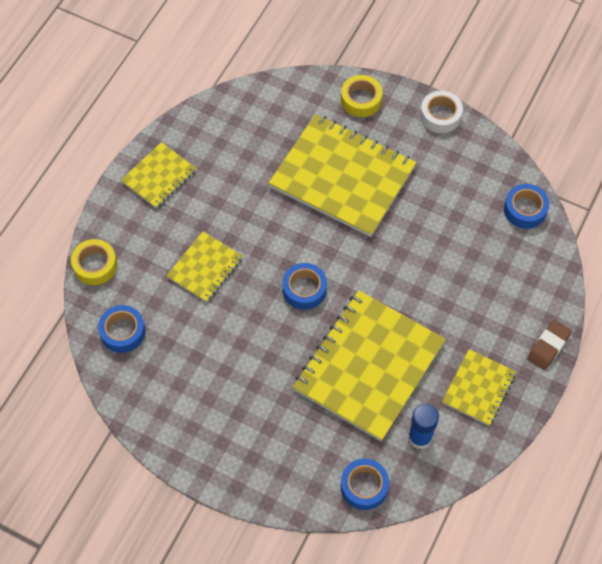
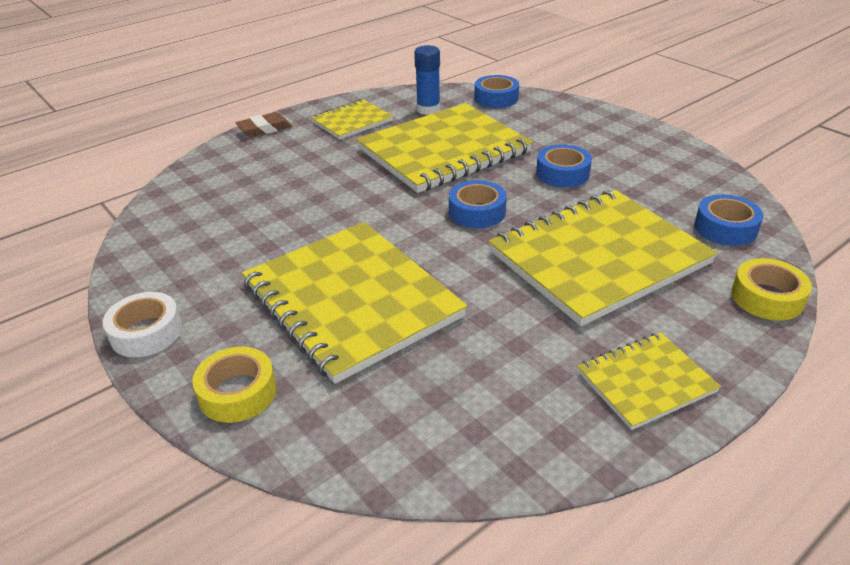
camera: 155 degrees left, 25 degrees down
yellow notebook [166,232,243,302] -> yellow notebook [488,190,717,326], size x1.98
blue tape [504,184,549,229] -> blue tape moved to [536,144,592,188]

